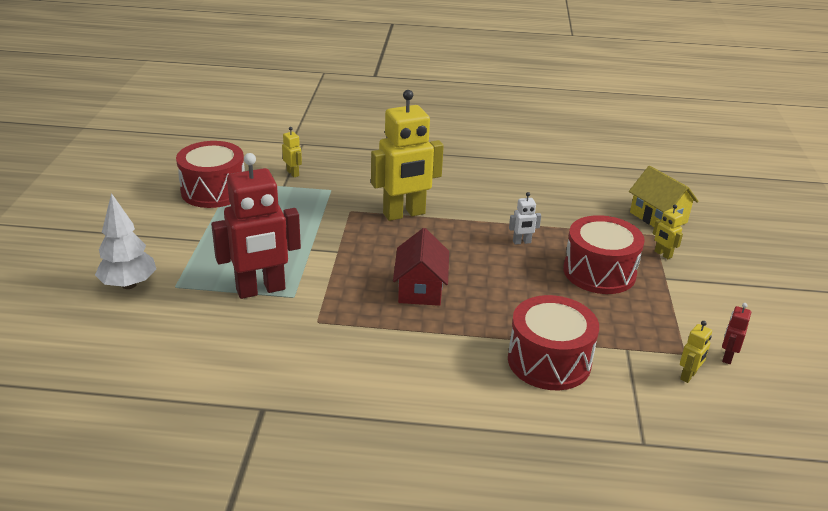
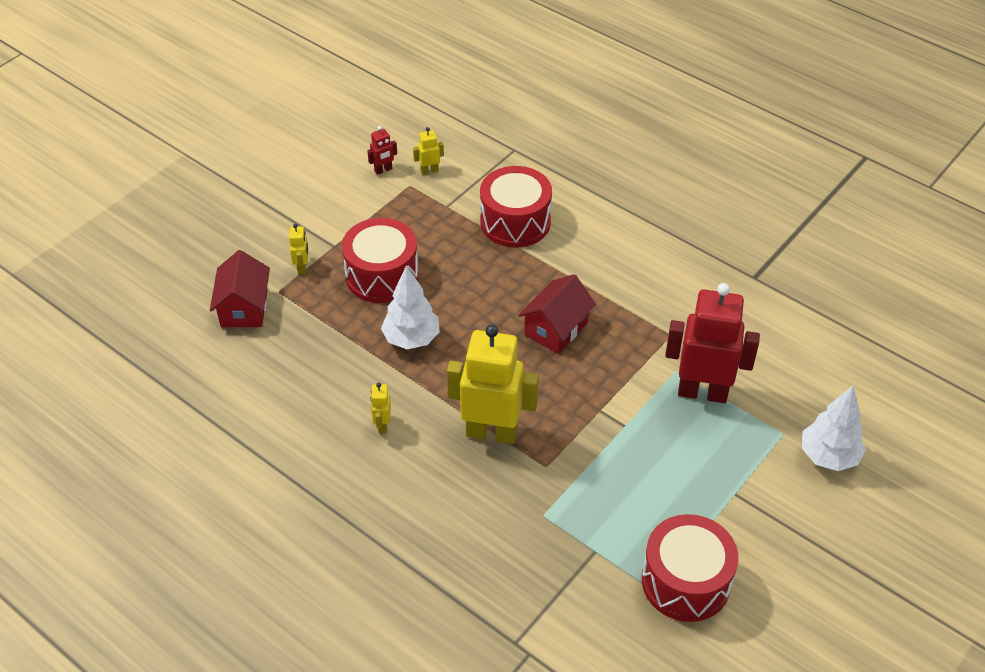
camera: 145 degrees left, 15 degrees up
yellow robot [282,127,302,177] -> yellow robot moved to [370,383,391,434]
white robot [509,192,541,245] -> white tree [381,266,440,349]
yellow house [629,166,699,227] -> red house [210,250,270,327]

